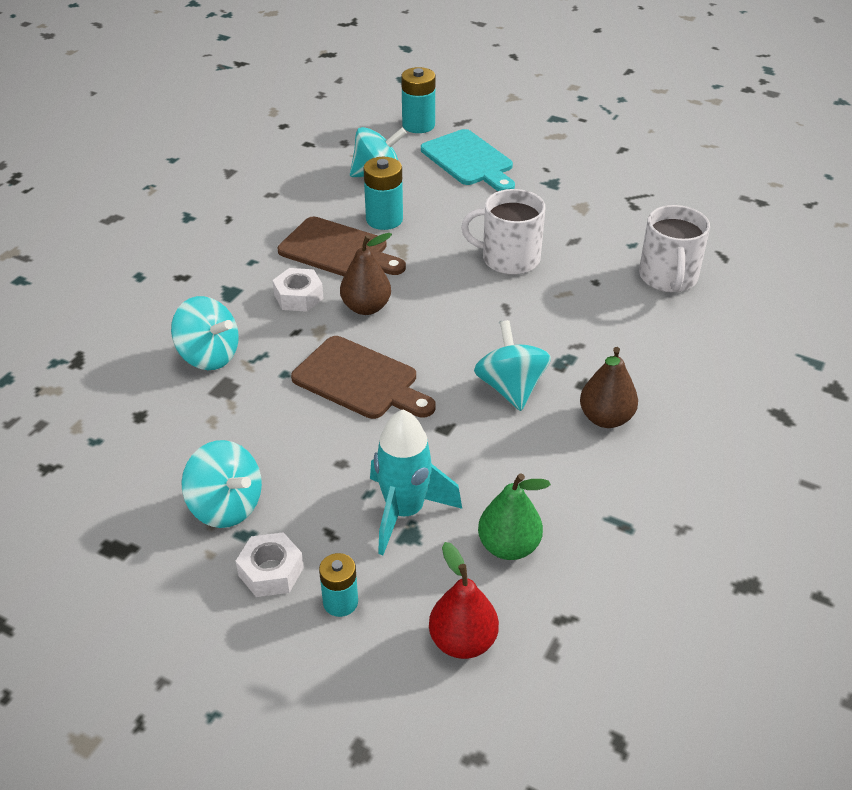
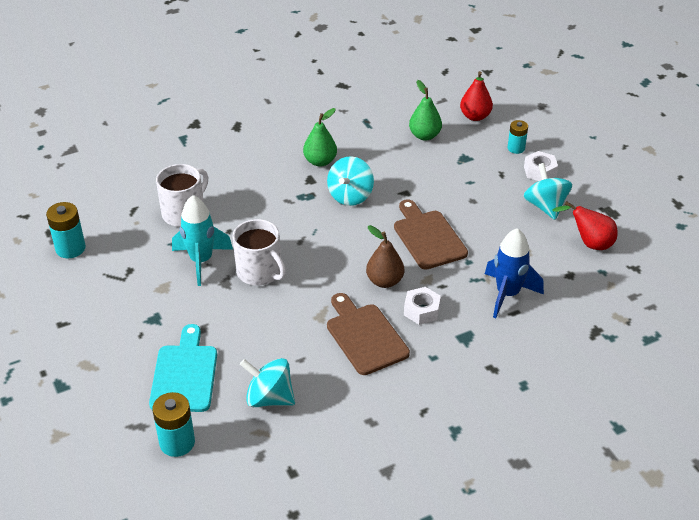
camera: 145 degrees left, 0 degrees up
turquoise spinning top [171,296,239,370] -> blue rocket [485,228,544,318]
turquoise battery [364,157,403,230] -> turquoise battery moved to [46,202,86,258]
turquoise rocket [370,410,462,555] -> turquoise rocket moved to [172,195,233,286]
brown pear [580,347,638,428] -> green pear [303,108,337,167]
none -> red pear [553,201,618,250]

